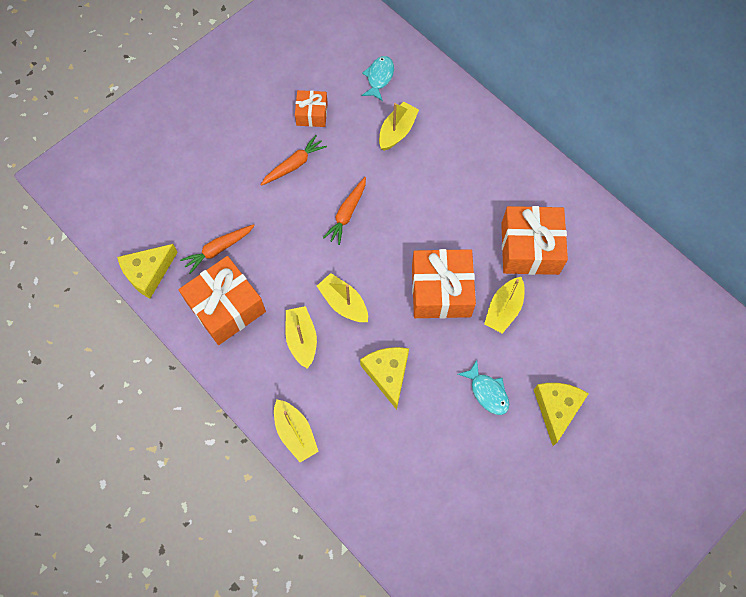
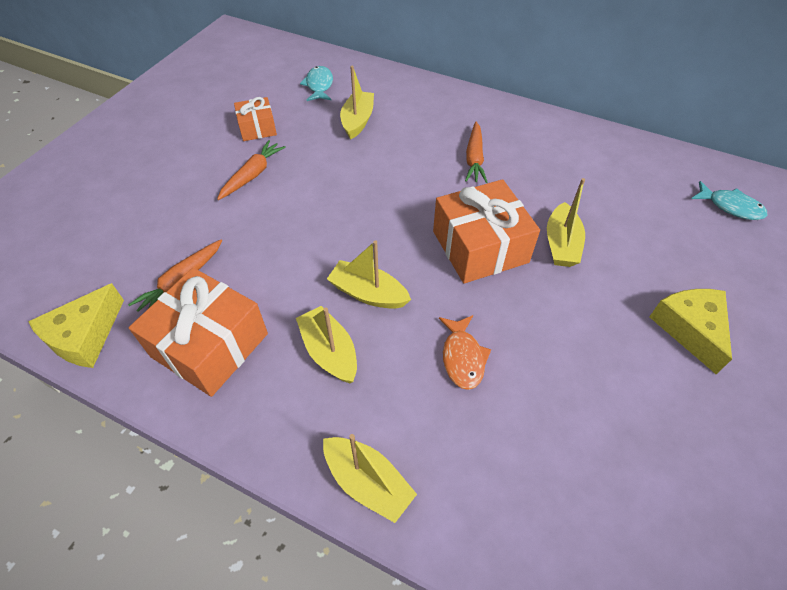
camera: 20 degrees left, 15 degrees down
orange carrot [323,177,366,245] -> orange carrot moved to [465,122,487,183]
yellow cheese [360,347,409,410] -> orange fish [439,315,491,390]
turquoise fish [458,360,509,415] -> turquoise fish moved to [691,181,768,220]
orange gift [501,206,568,275] -> none

